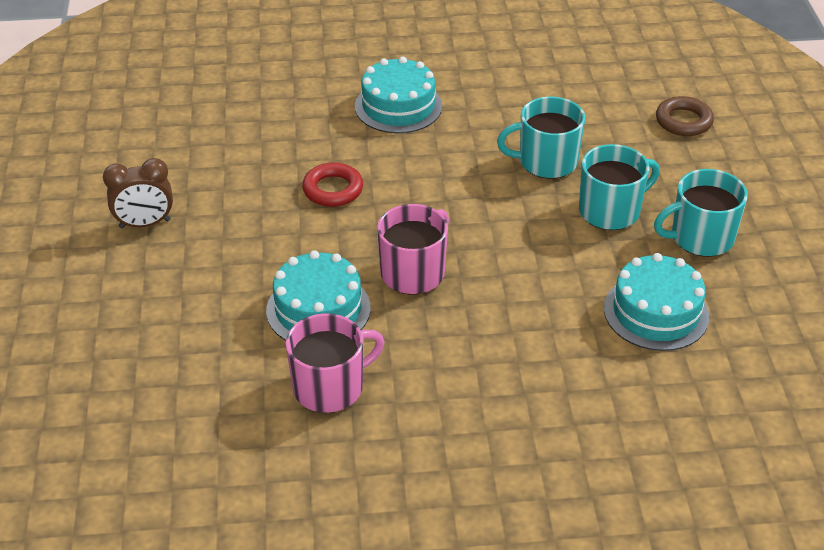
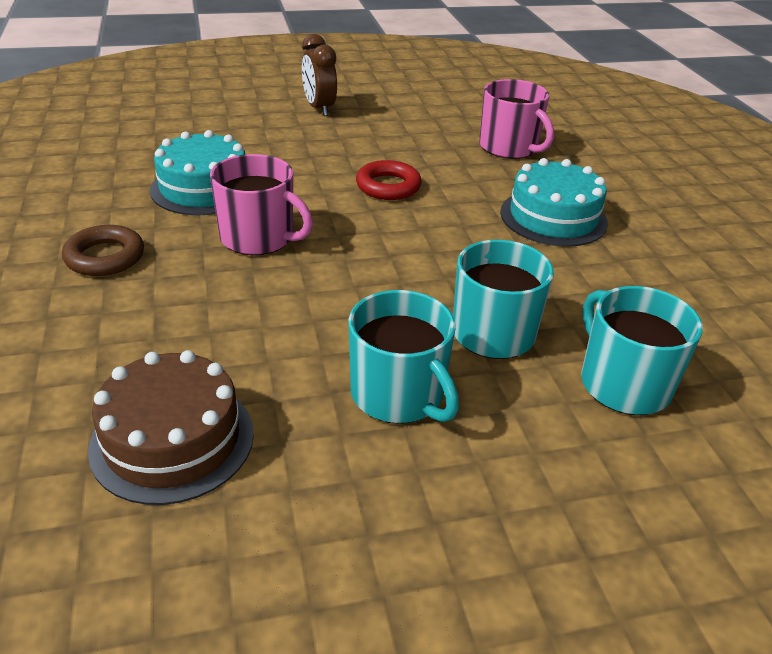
camera: 80 degrees right, 5 degrees down
pink mug [286,313,385,413] -> pink mug moved to [479,79,554,159]
turquoise cake [604,253,709,351] -> brown cake [88,350,254,505]
turquoise mug [654,169,748,257] -> turquoise mug moved to [581,286,703,415]
brown ring [656,96,714,136] -> brown ring moved to [62,225,144,276]

